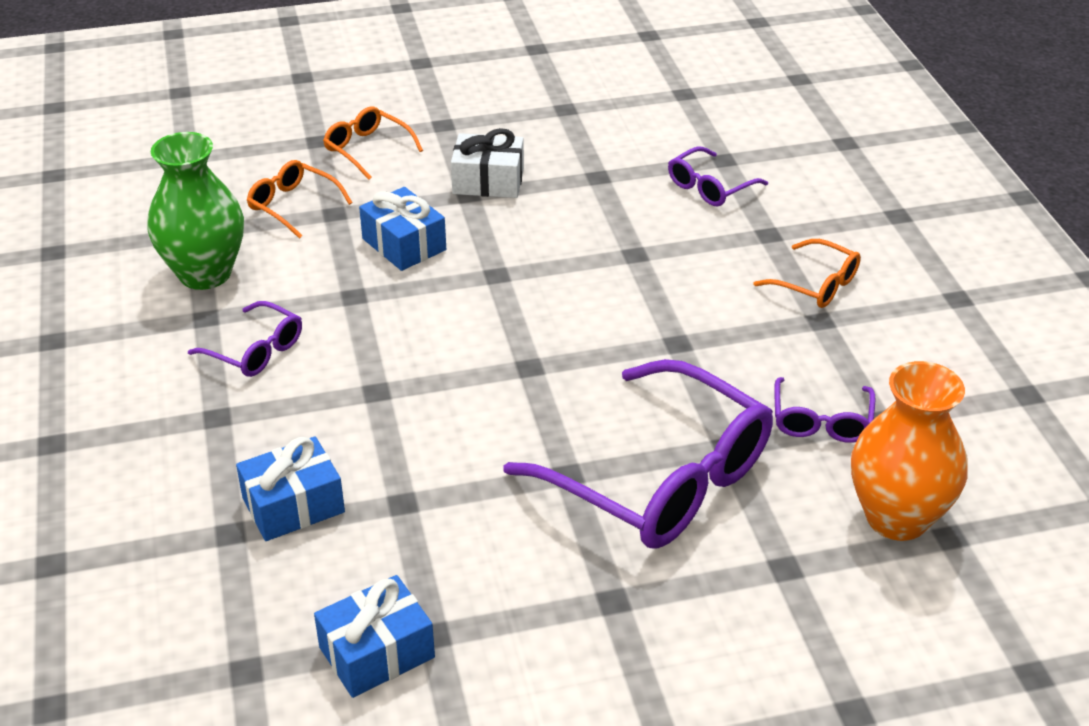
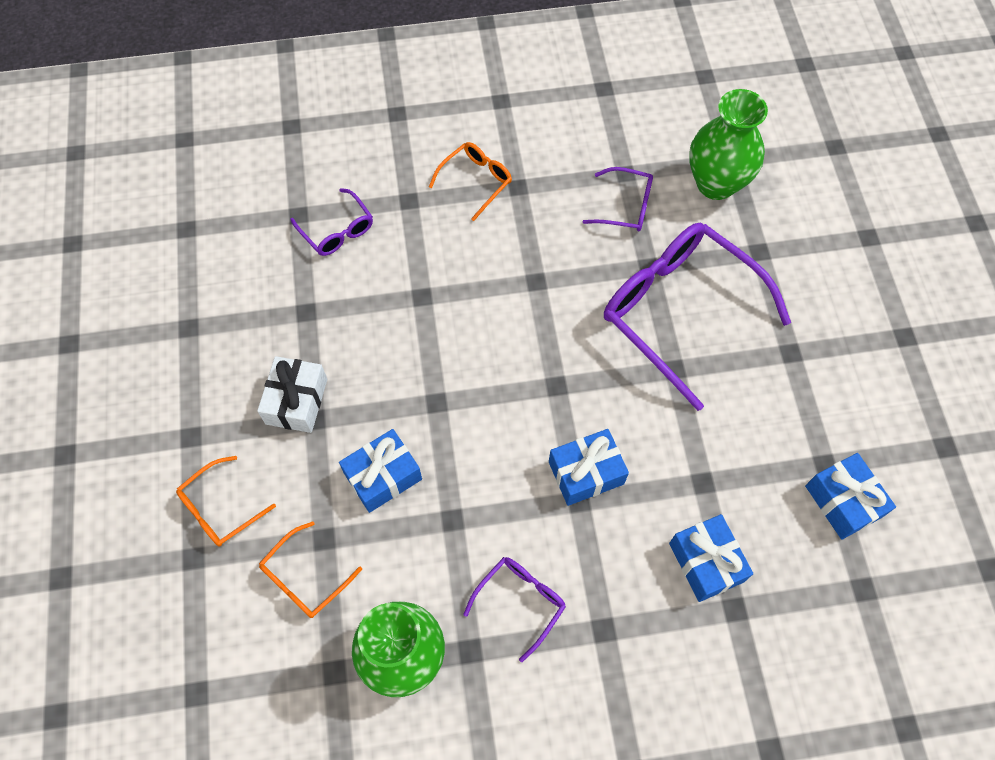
camera: 85 degrees left, 25 degrees up
purple glasses [504,359,773,549] -> purple glasses turned 90 degrees counterclockwise [604,223,791,411]
orange vase [851,361,967,541] -> green vase [689,89,768,200]
none -> blue gift [549,429,629,506]

